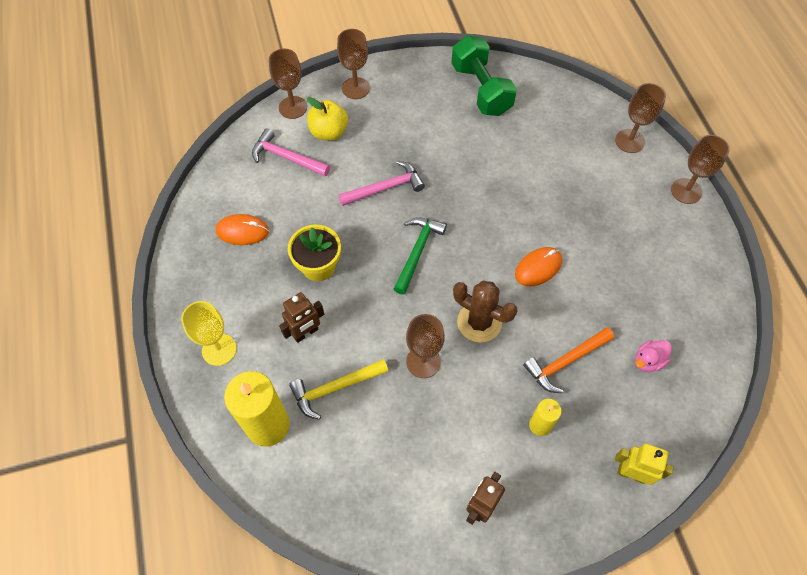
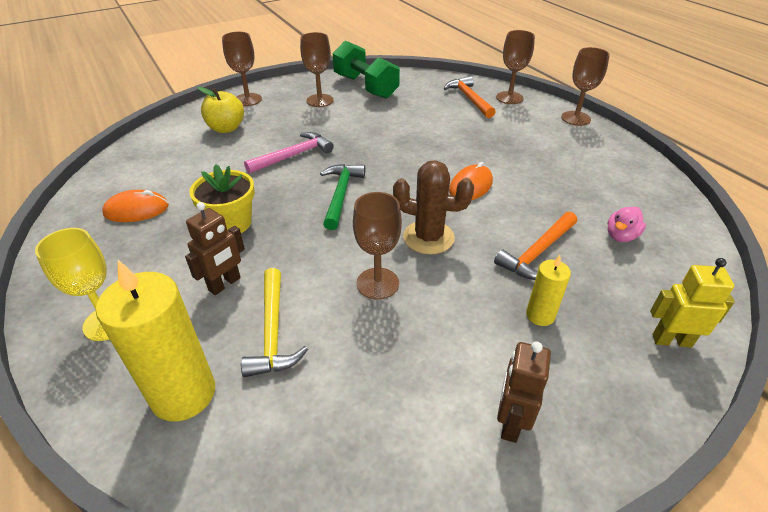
camera: 15 degrees left, 20 degrees down
pink hammer [252,128,330,177] -> none
brown goblet [269,49,307,119] -> brown goblet moved to [300,32,334,107]
yellow hammer [289,359,388,420] -> yellow hammer turned 60 degrees counterclockwise [241,268,308,377]
none -> orange hammer [444,76,495,118]

